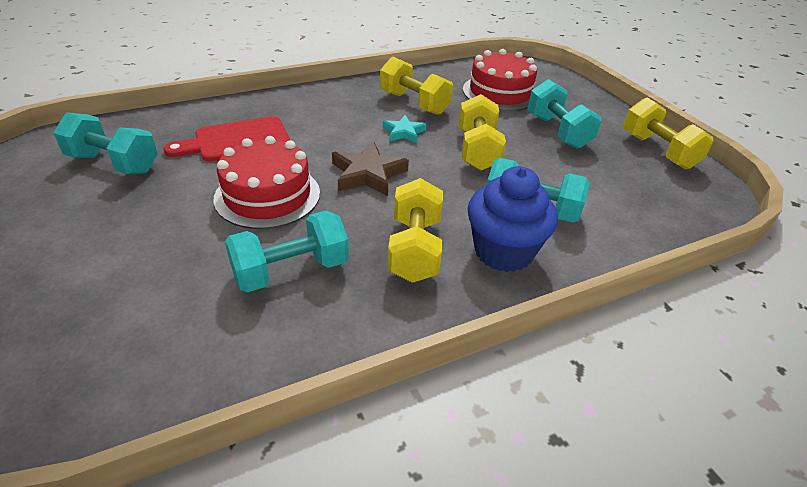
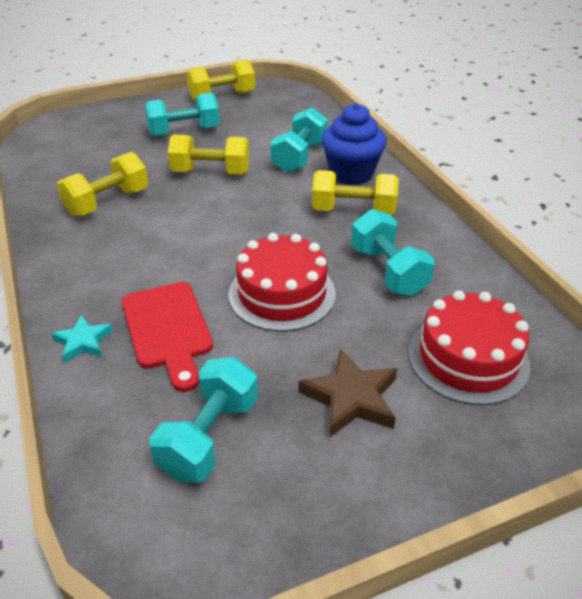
camera: 85 degrees left, 0 degrees up
brown star [332,142,409,196] -> brown star moved to [298,348,398,437]
turquoise star [383,115,426,143] -> turquoise star moved to [51,315,113,363]
red cake [463,49,537,111] -> red cake moved to [408,290,530,405]

